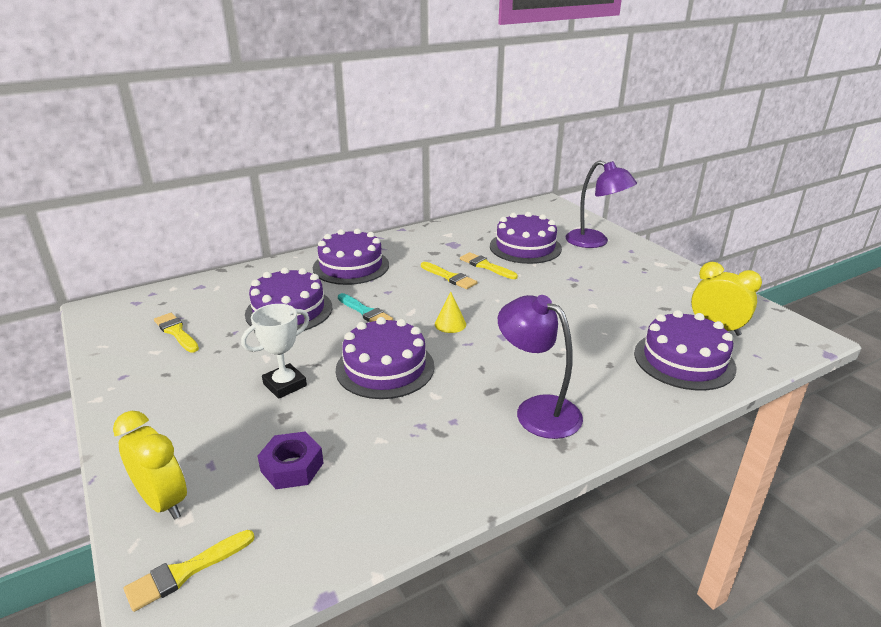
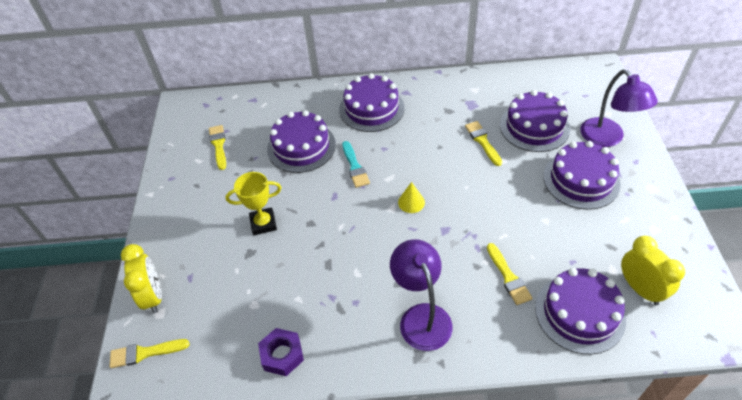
camera: 30 degrees right, 20 degrees up
white trophy [241,304,309,399] -> yellow trophy [225,172,281,235]
purple nut [258,432,323,489] -> purple nut moved to [258,328,304,376]
purple cake [336,317,435,399] -> purple cake moved to [543,141,621,210]
yellow brush [421,262,477,289] -> yellow brush moved to [487,243,533,305]

